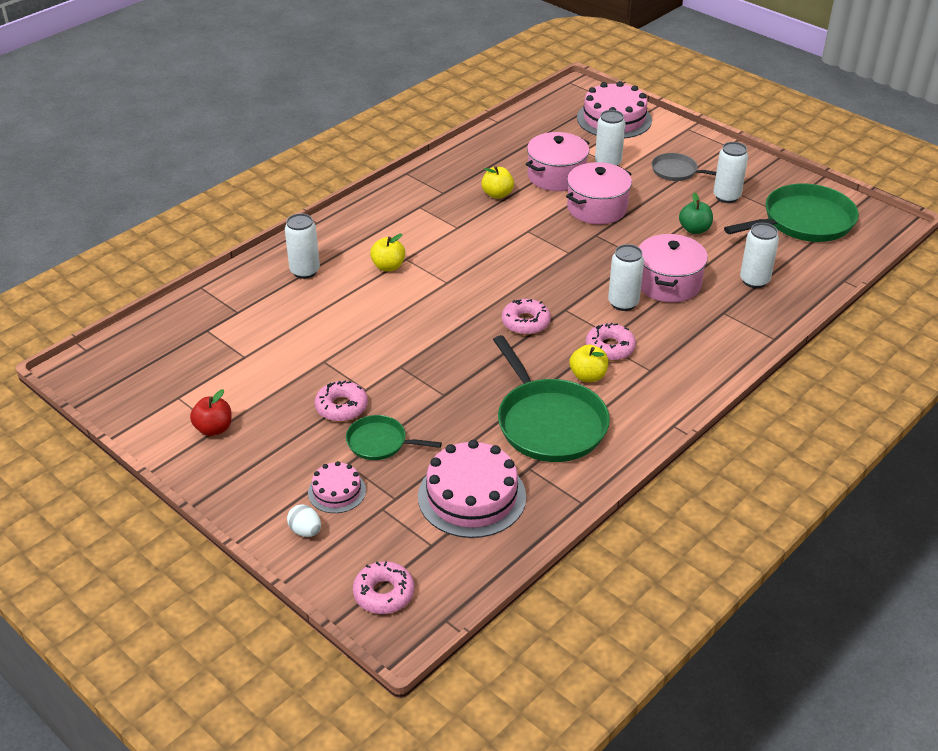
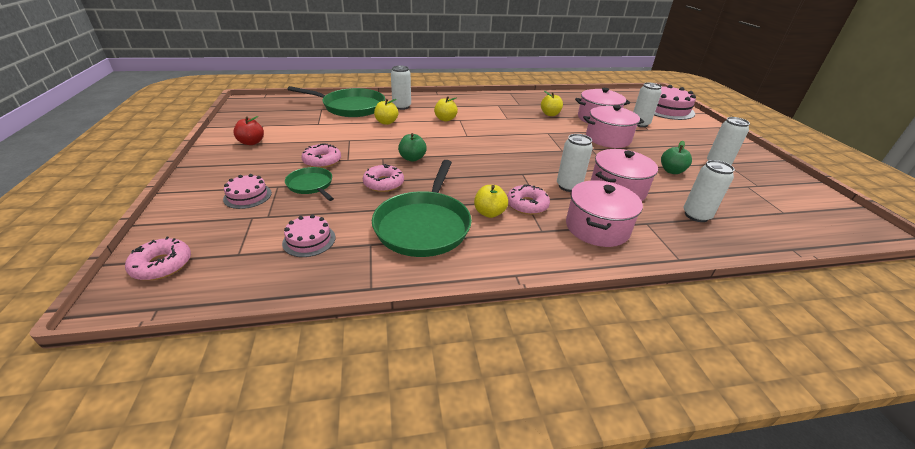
camera: 35 degrees right, 5 degrees down
white egg [287,505,321,537] -> none
pink cake [418,440,526,538] -> pink cake [282,214,335,257], size x0.54
pink donut [502,299,551,335] -> pink donut moved to [362,164,404,192]
grey pan [651,153,716,181] -> none
green pan [724,184,859,242] -> green pan moved to [287,86,385,117]
none -> yellow apple [374,99,398,125]
none -> green apple [398,133,427,162]
none -> pink pot [566,180,643,247]

